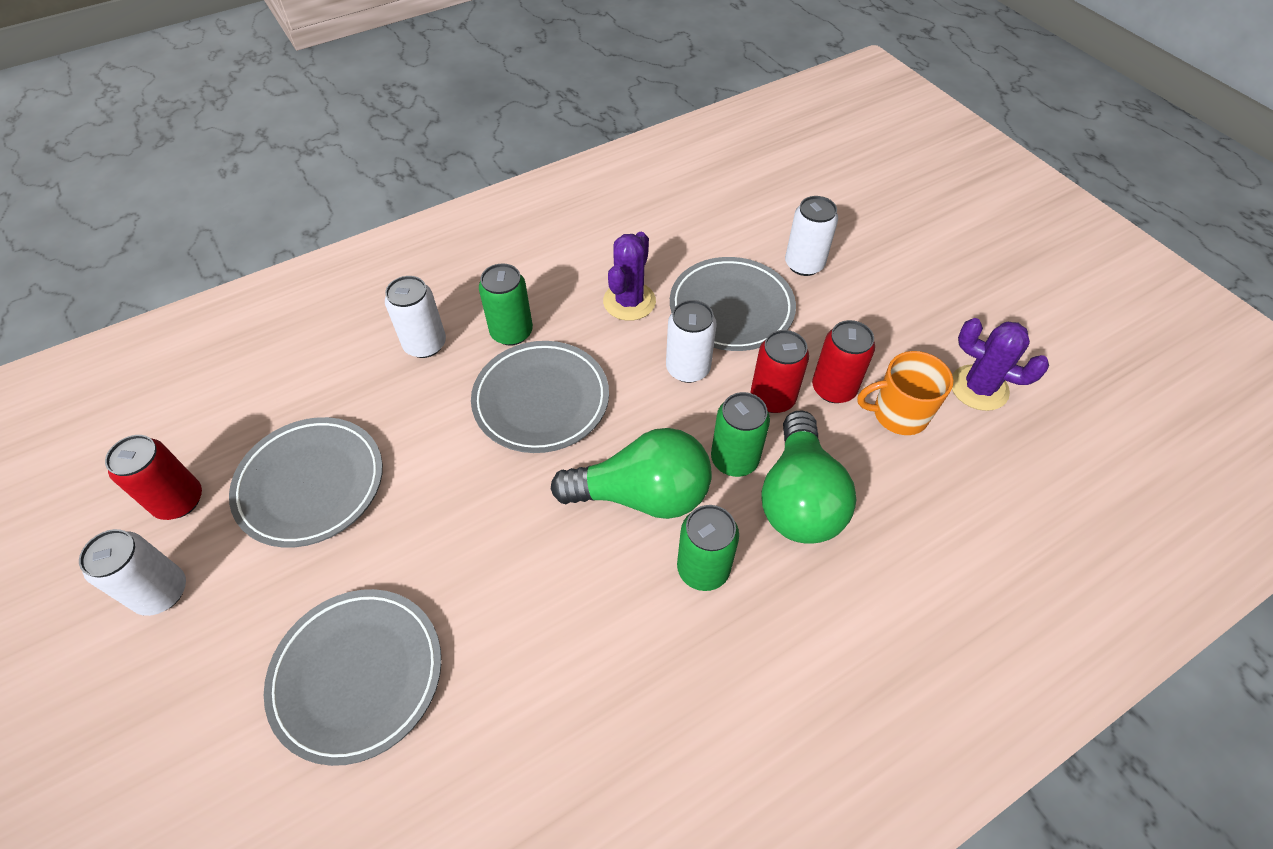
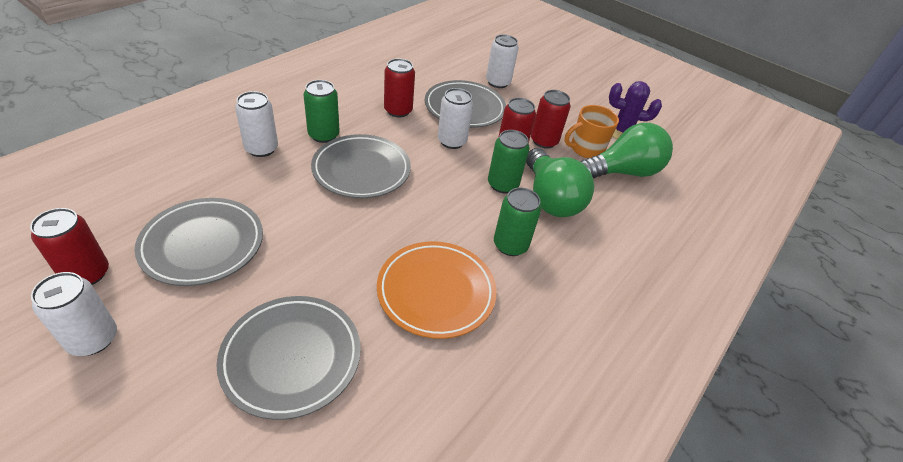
camera: 25 degrees left, 10 degrees down
green light bulb [551,428,712,519] -> green light bulb moved to [580,123,673,179]
purple cactus [603,232,656,321] -> red can [384,58,415,117]
none -> orange plate [377,241,497,339]

